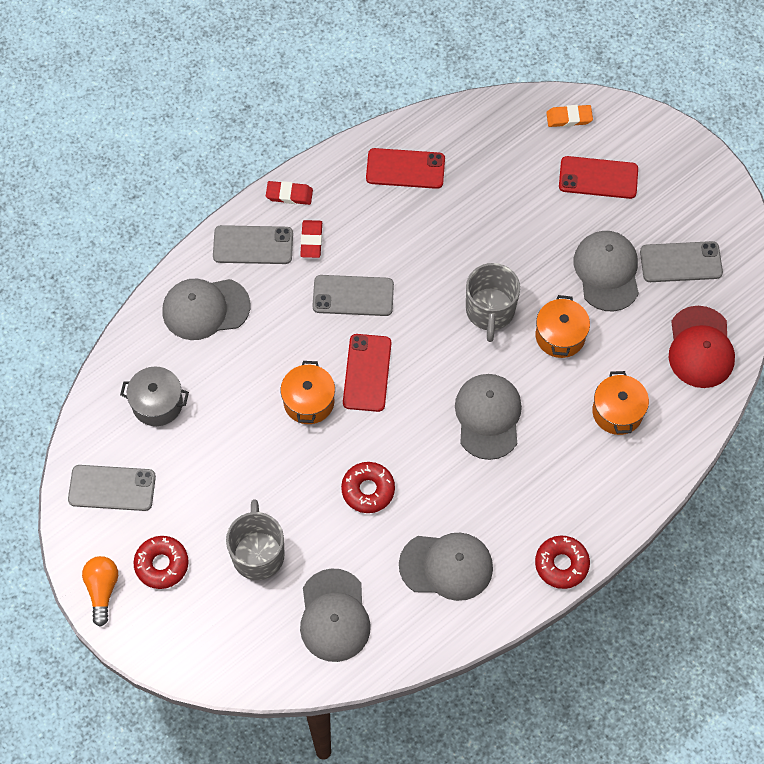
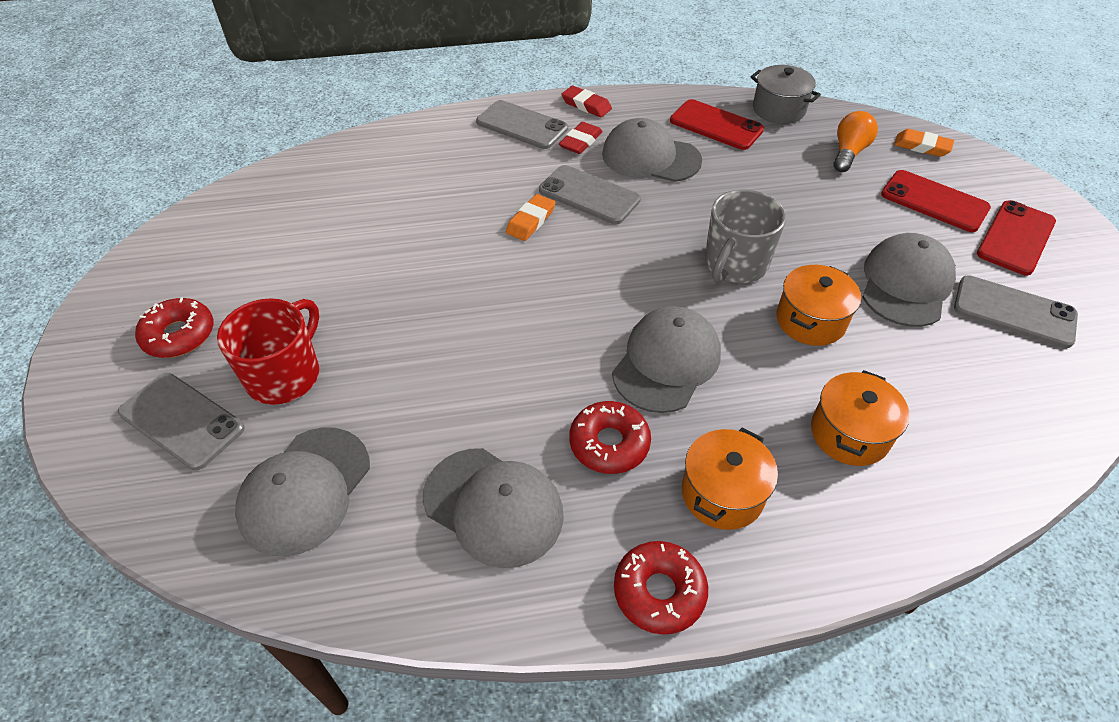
camera: 30 degrees right, 15 degrees down
grey phone [68,465,156,511] -> grey phone moved to [118,373,245,470]
orange light bulb [82,556,118,627] -> orange light bulb moved to [834,111,878,172]
grey pot [120,366,189,426] -> grey pot moved to [751,65,821,124]
grey cap [163,279,250,340] -> grey cap moved to [602,118,702,182]
grey mug [226,499,285,580] -> red mug [217,298,319,405]
orange pot [281,361,335,424] -> orange pot moved to [682,428,778,530]
red donut [341,462,395,513] -> red donut moved to [569,401,651,474]
red phone [343,334,391,412] -> red phone moved to [977,200,1056,275]
red cap [669,306,735,388] -> none
none -> orange eraser [506,194,556,241]

